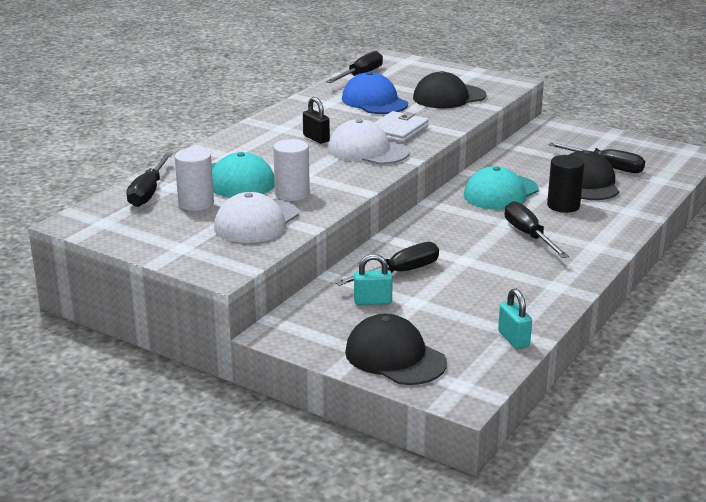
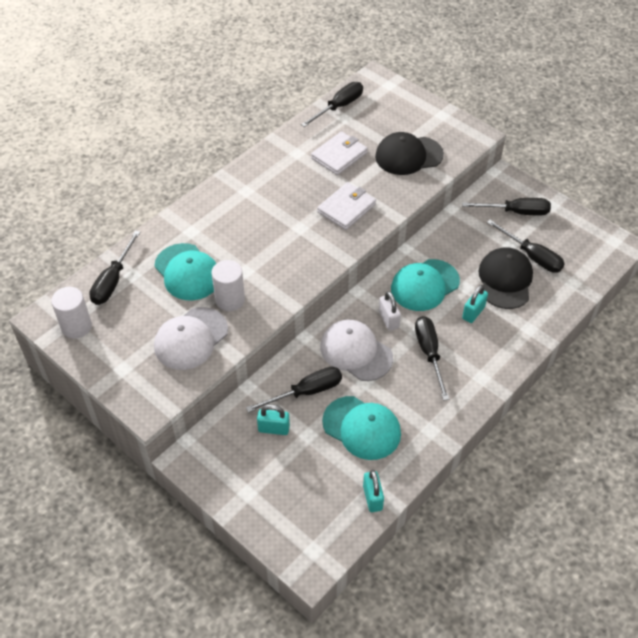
camera: 10 degrees right, 25 degrees up
white cylinder [175,148,214,211] -> white cylinder moved to [51,287,92,339]
black padlock [303,97,330,144] -> none
white cap [328,119,410,165] -> white cap moved to [320,320,393,381]
blue cap [342,72,408,114] -> white wallet [311,131,368,175]
black cap [345,314,447,385] -> none
black cylinder [547,155,585,213] -> turquoise padlock [462,285,488,323]
none -> turquoise cap [322,396,401,460]
none -> white padlock [379,291,401,331]
none -> black screwdriver [462,198,551,216]

